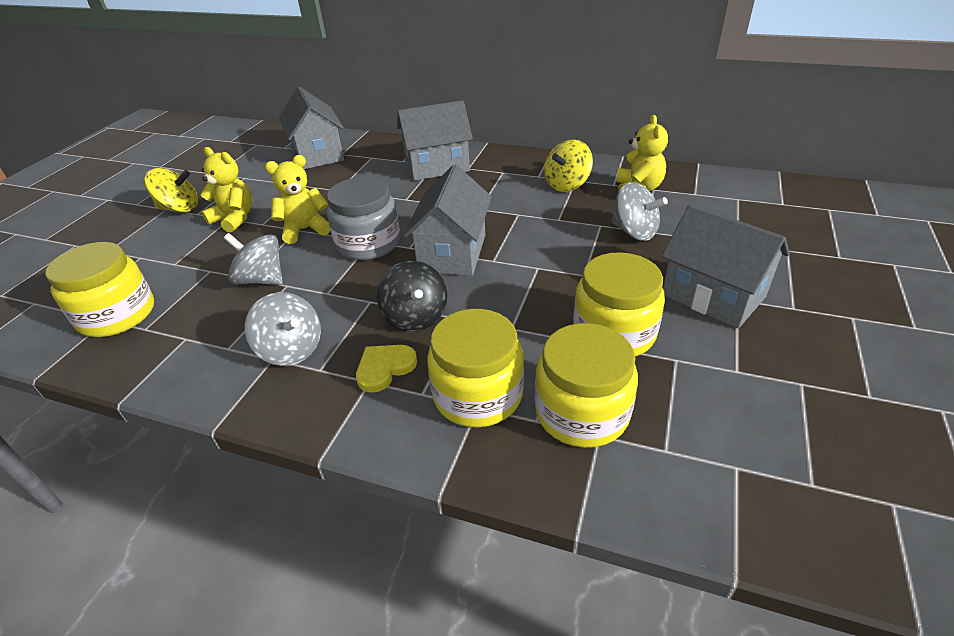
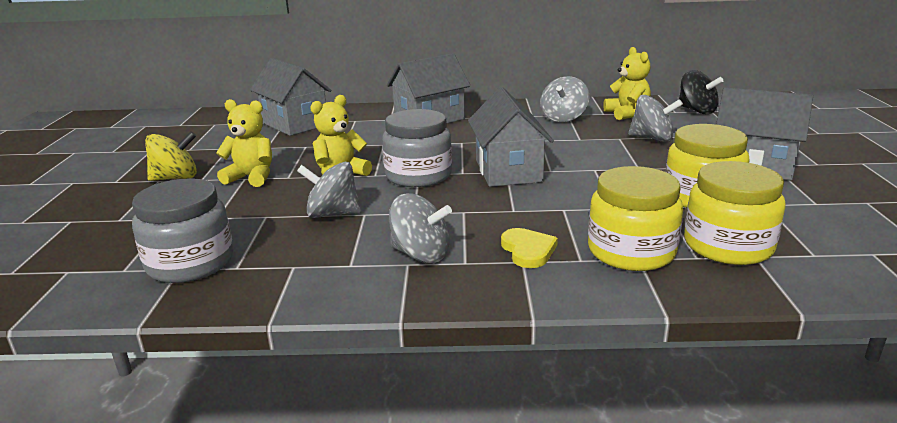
camera: 20 degrees left, 15 degrees down
yellow jar [45,242,154,337] -> grey jar [132,178,233,283]
yellow heart [356,345,417,393] -> yellow heart turned 135 degrees clockwise [501,228,558,268]
black spinning top [377,260,447,331] -> black spinning top moved to [679,70,723,114]
yellow spinning top [544,140,593,192] -> grey spinning top [540,76,589,122]

